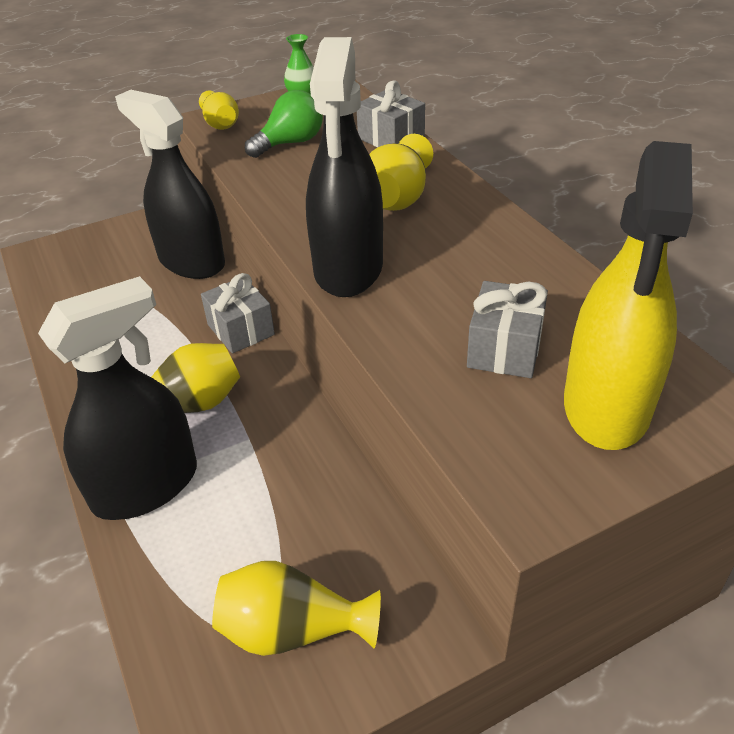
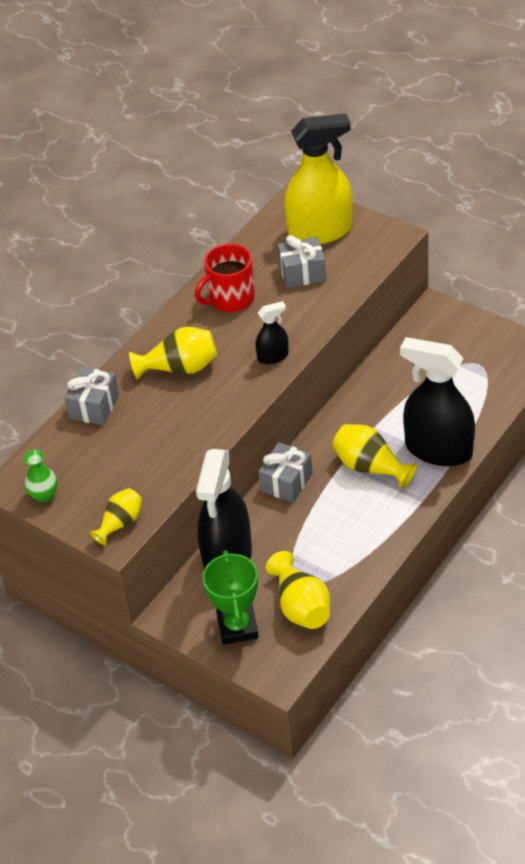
camera: 115 degrees left, 5 degrees up
yellow vase [212,561,381,656] -> yellow vase moved to [266,551,330,629]
green light bulb [245,90,323,158] -> none
black spray bottle [306,37,383,297] -> black spray bottle [255,301,289,364], size x0.47
none -> red mug [195,244,255,312]
none -> green trophy [203,550,259,645]

